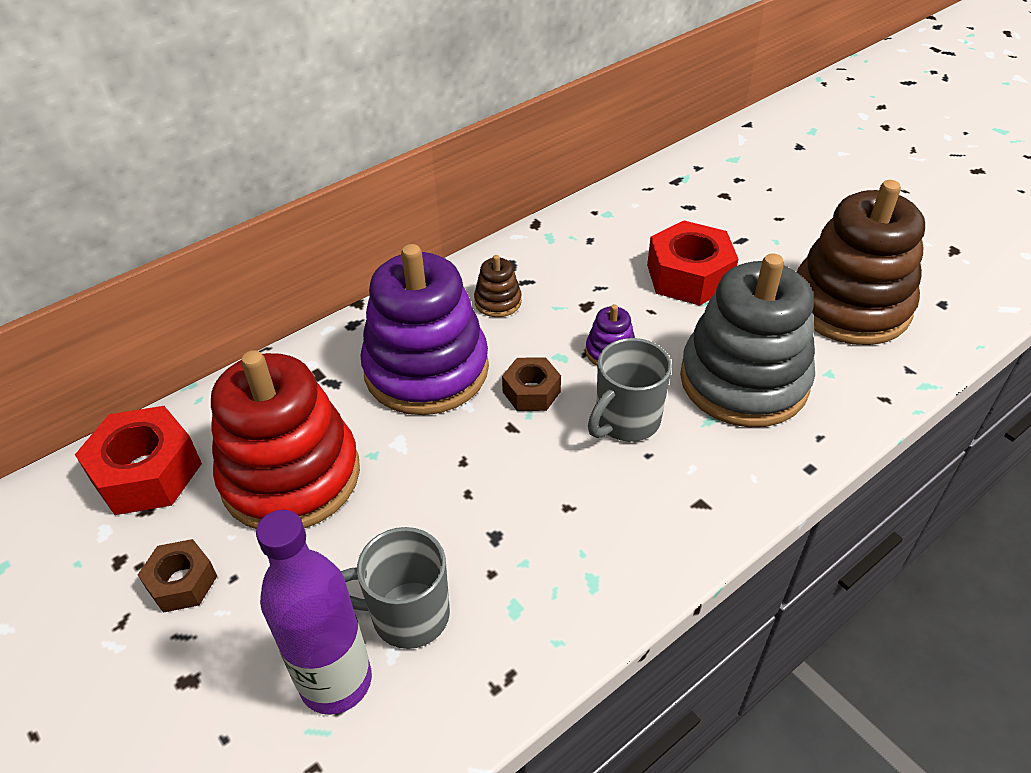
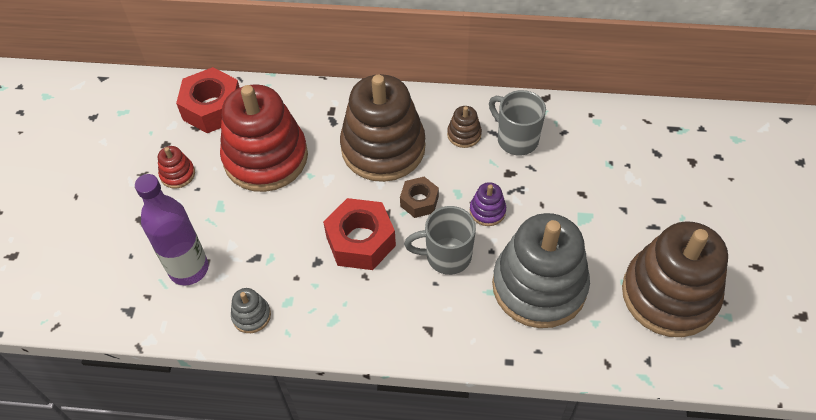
camera: 45 degrees right, 10 degrees up
brown nut [138,539,217,613] -> red stacking toy [158,146,195,189]
grey mug [341,527,450,649] -> grey mug moved to [489,90,546,155]
purple stacking toy [360,244,489,415] -> brown stacking toy [340,74,425,182]
red nut [647,221,739,306] -> red nut moved to [323,198,396,270]
none -> grey stacking toy [231,288,271,333]

